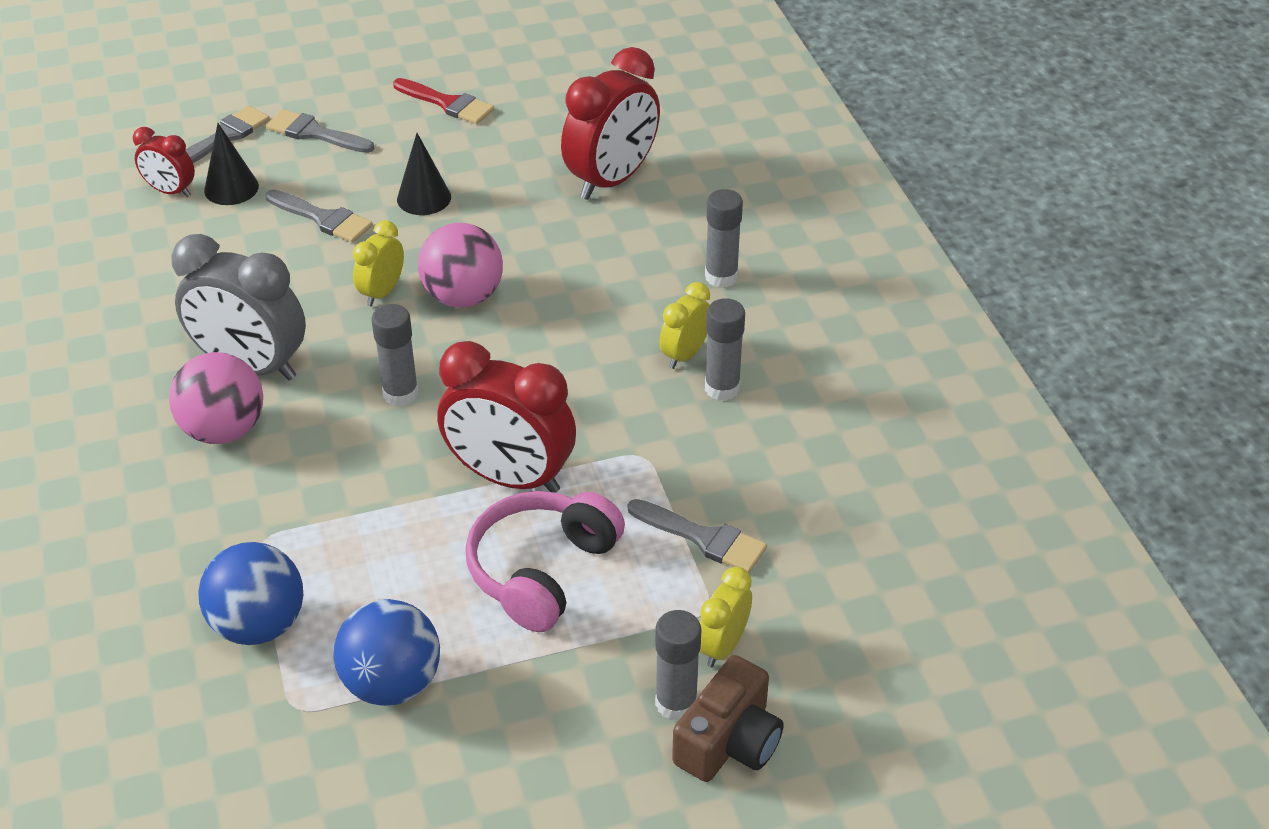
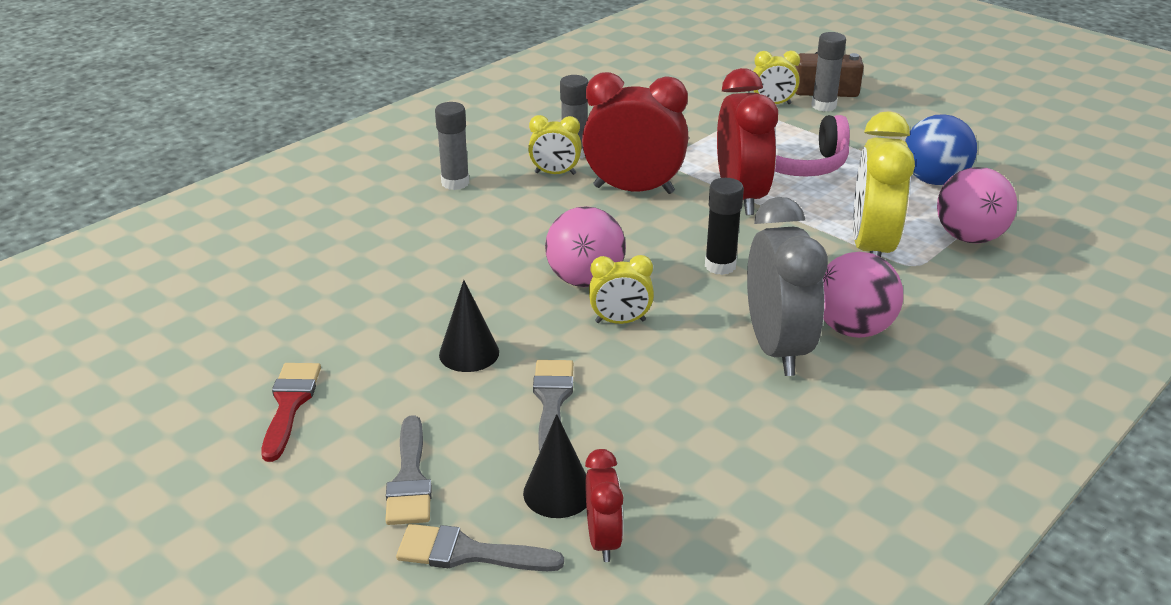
camera: 120 degrees left, 10 degrees down
blue ball [198,542,303,645] -> pink ball [937,167,1017,244]
grey glue stick [371,304,419,407] -> black glue stick [705,178,744,275]
red clock [561,47,660,200] -> red clock moved to [582,72,689,194]
grey brush [628,499,767,573] -> none
none -> yellow clock [853,111,915,257]

